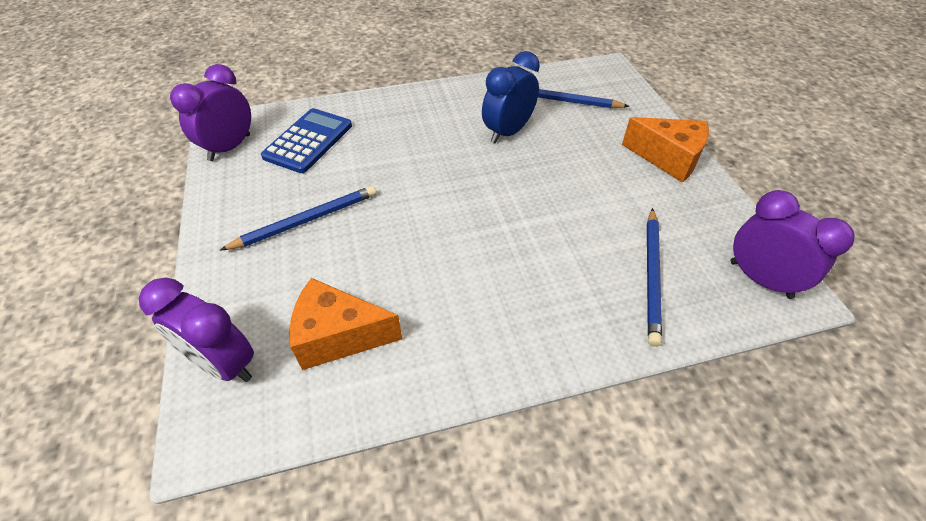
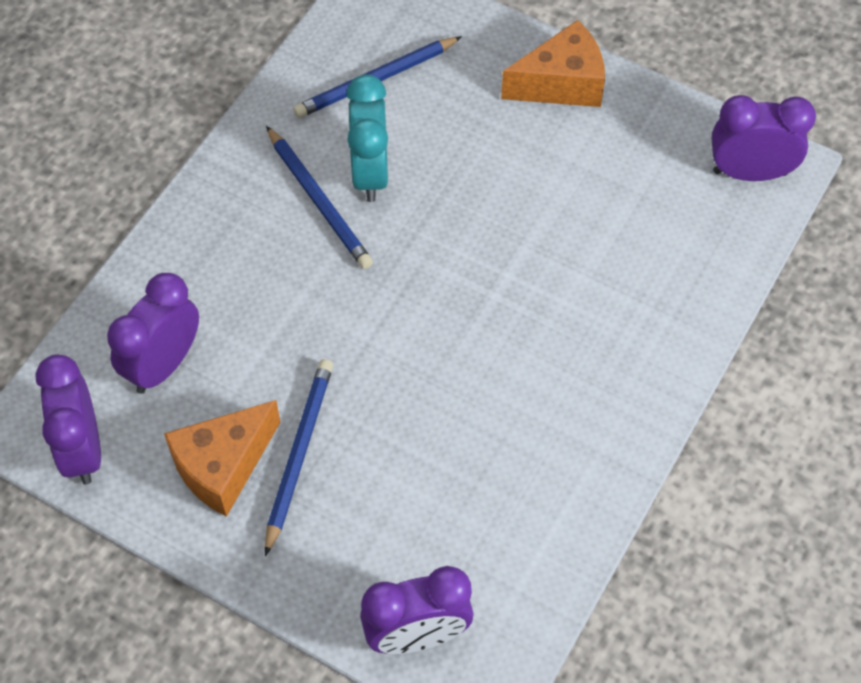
camera: 45 degrees left, 10 degrees up
blue calculator [261,108,352,173] -> purple clock [107,273,199,394]
orange cheese [289,278,402,370] -> orange cheese moved to [164,400,280,517]
blue clock [482,51,540,144] -> turquoise clock [346,74,388,202]
blue pencil [647,208,662,347] -> blue pencil moved to [266,126,373,269]

